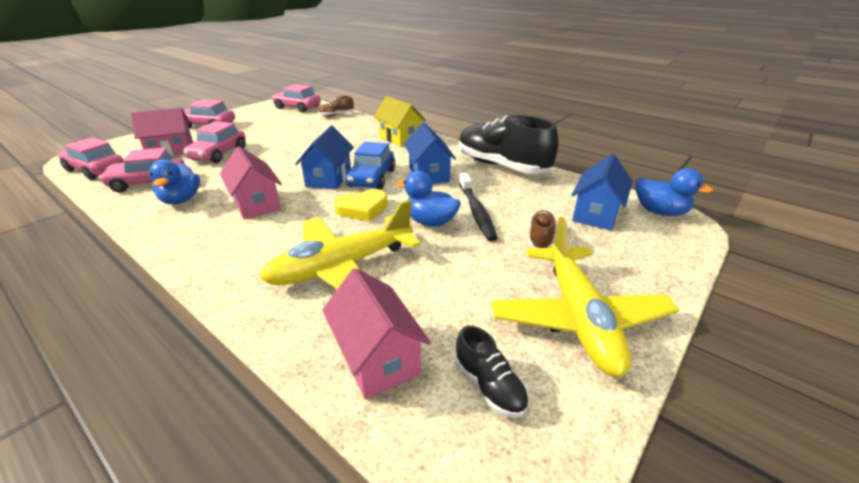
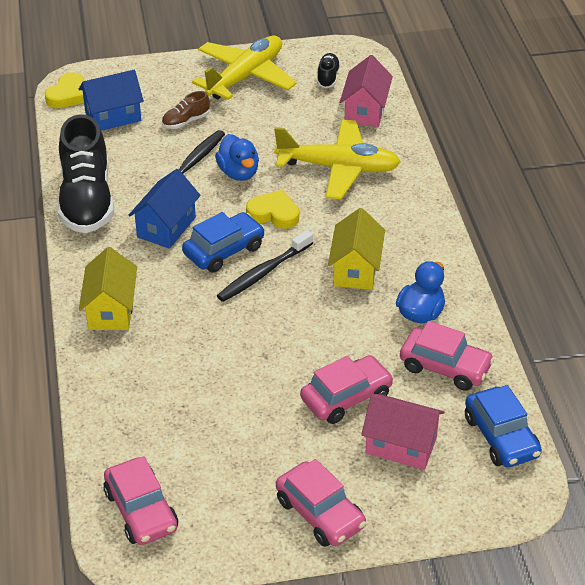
camera: 140 degrees left, 10 degrees up
pink car [58,137,123,180] -> blue car [465,385,542,467]
pink house [220,146,282,219] -> yellow house [328,208,385,290]
blue house [295,126,354,190] -> black toothbrush [217,230,313,302]
brown shoe [318,96,354,117] -> none
blue duck [636,168,713,216] -> yellow heart [45,72,84,108]

